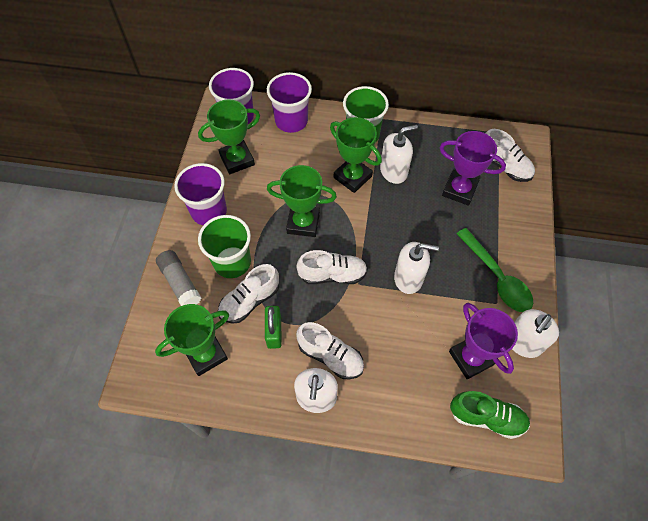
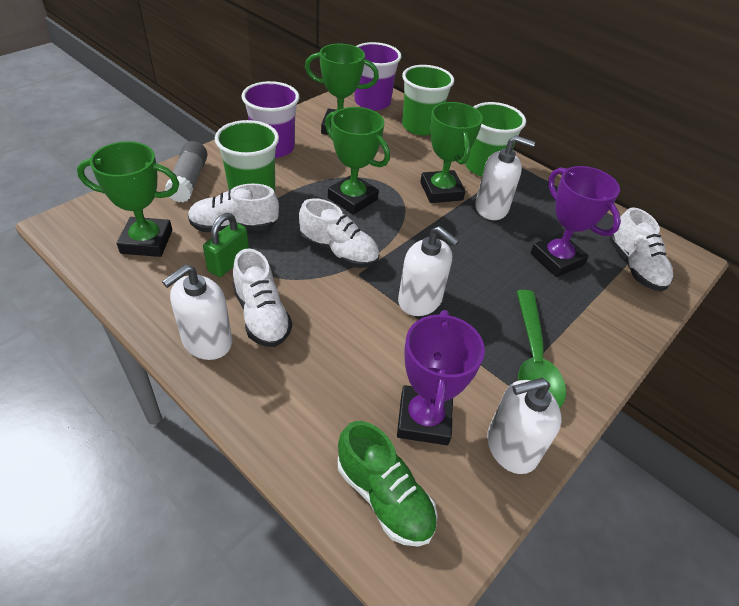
camera: 30 degrees right, 15 degrees down
purple cup [267,72,312,133] -> green cup [402,65,454,135]

